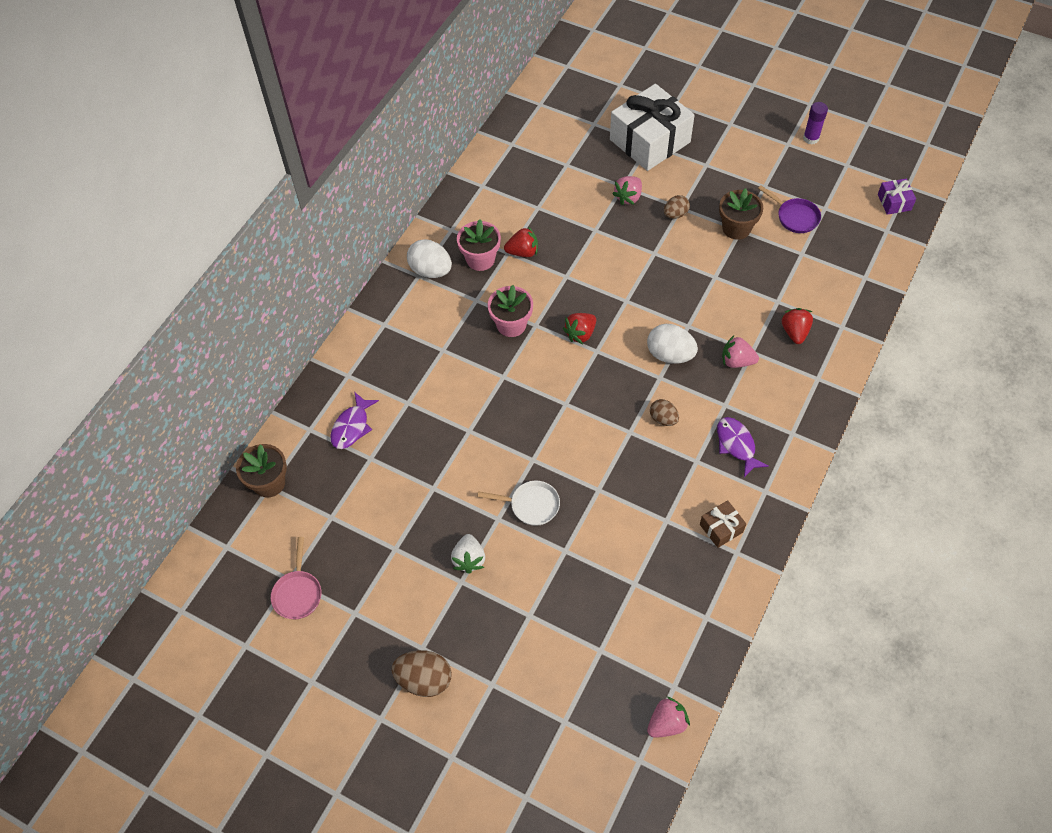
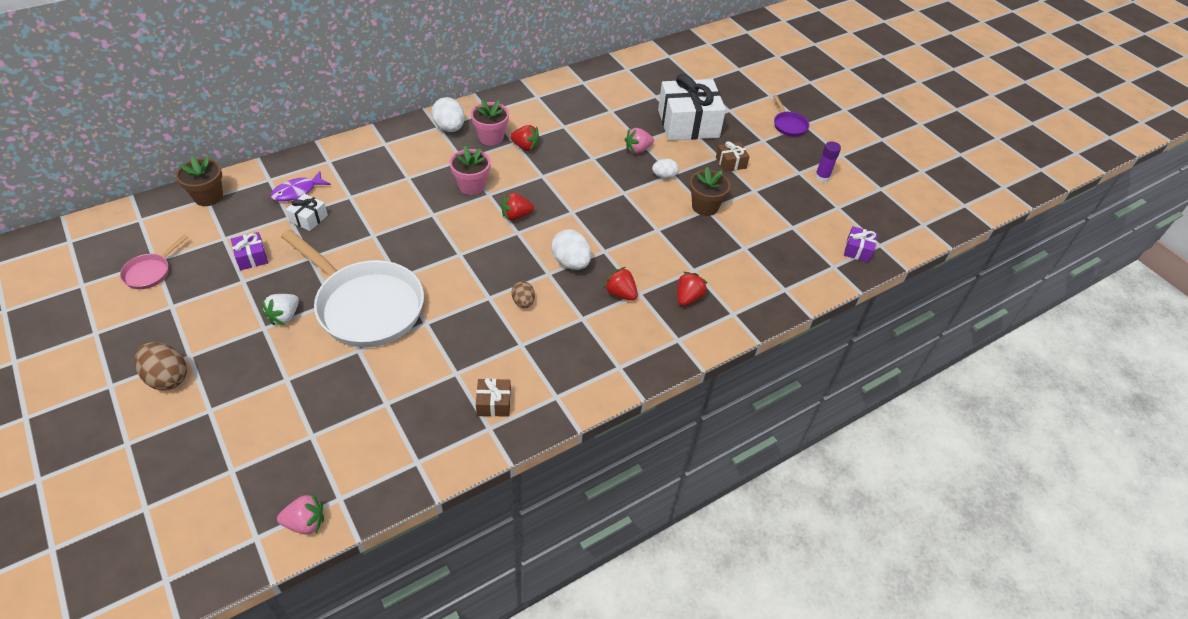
camera: 25 degrees right, 10 degrees down
white pan [477,481,560,526] -> white pan [281,230,424,347], size x2.33
brown egg [664,195,690,219] -> white egg [652,159,678,179]
purple fish [717,417,769,477] -> none
pink strawberry [722,335,759,368] -> red strawberry [604,267,638,301]
purple pan [758,185,821,233] -> purple pan moved to [773,95,810,137]
none -> purple gift [231,232,268,270]
none -> white gift [286,194,328,231]
none -> brown gift [716,141,750,172]

